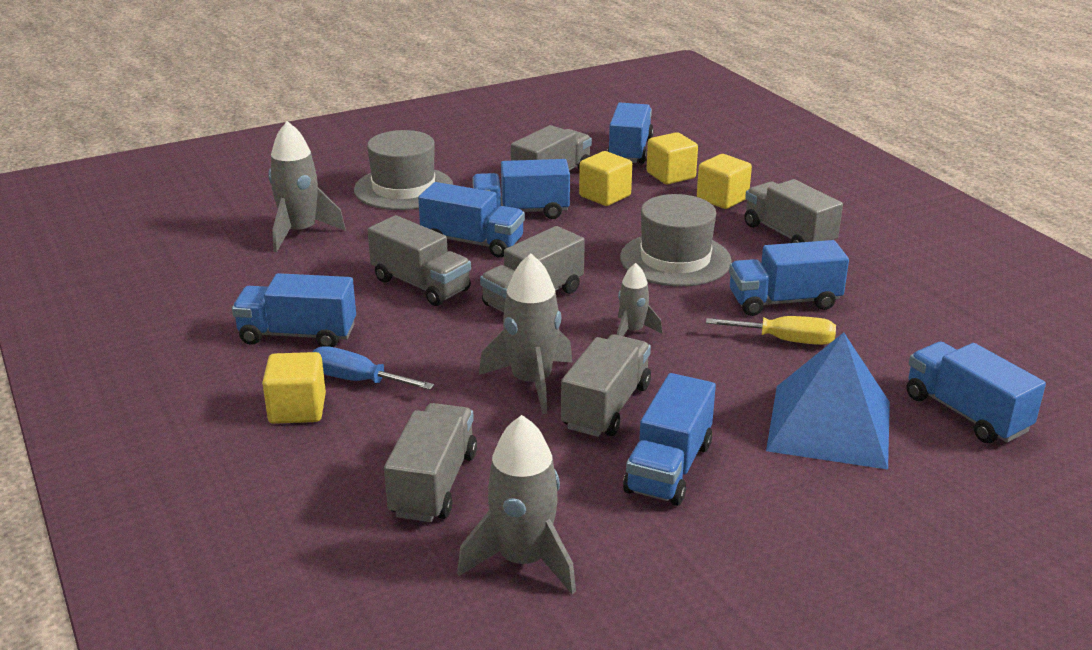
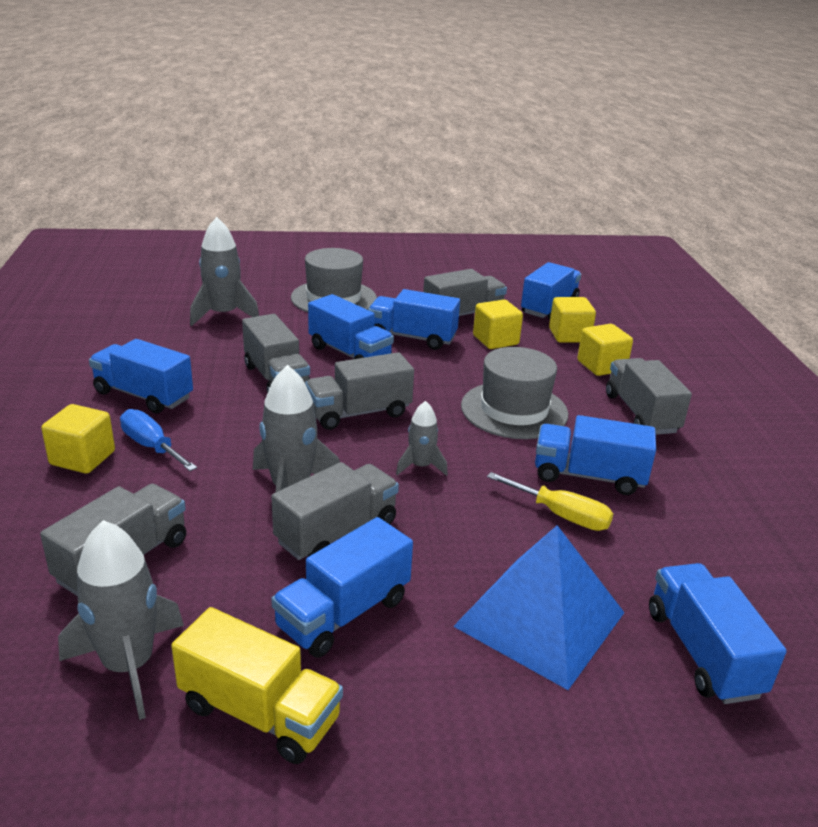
camera: 20 degrees right, 0 degrees up
none -> yellow truck [171,607,343,764]

